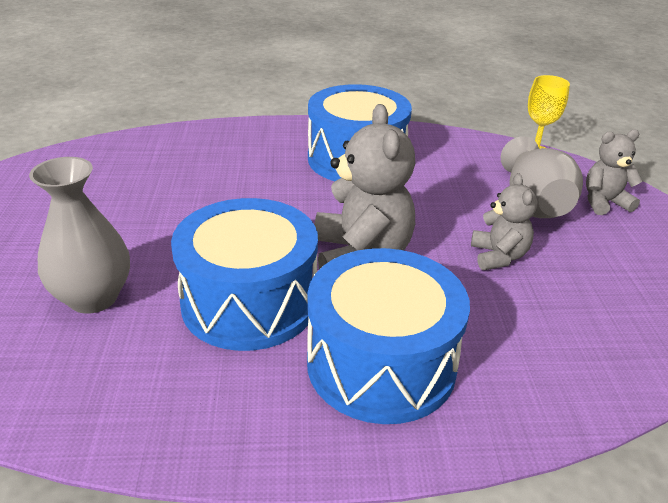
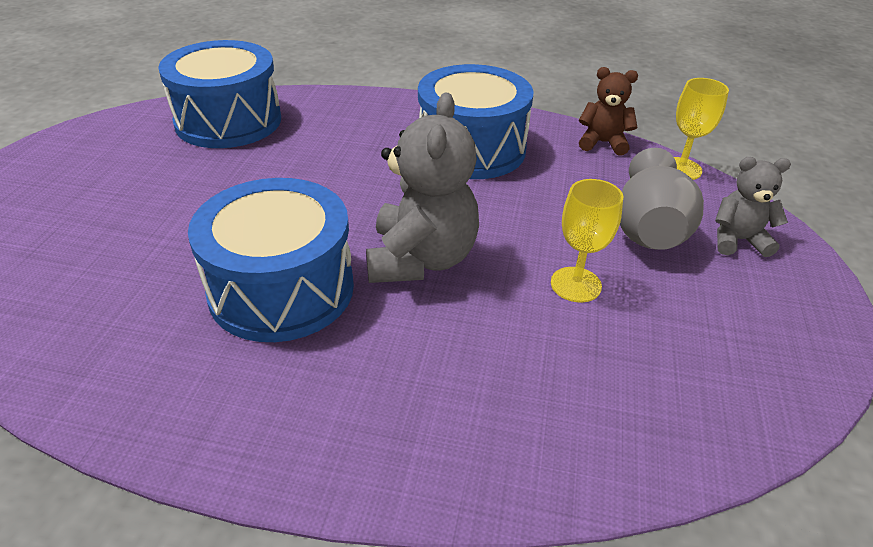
camera: 15 degrees right, 5 degrees up
grey vase [29,157,130,314] -> none
blue drum [307,248,470,424] -> blue drum moved to [158,40,281,148]
grey teddy bear [471,173,538,270] -> yellow goblet [551,179,623,302]
none -> brown teddy bear [579,67,638,155]

